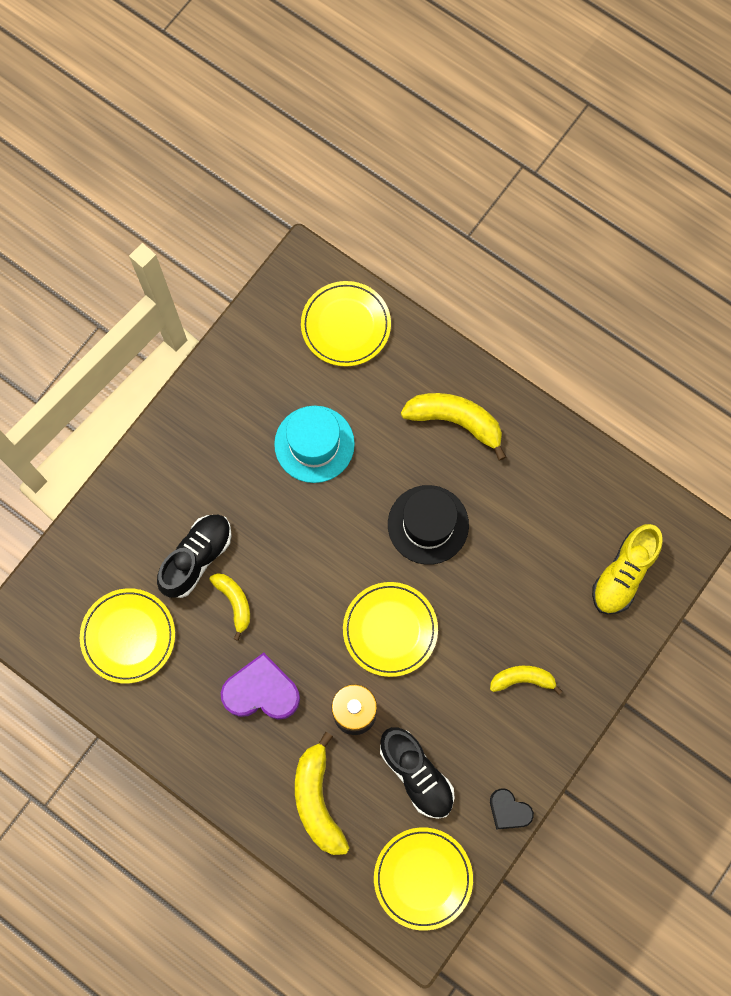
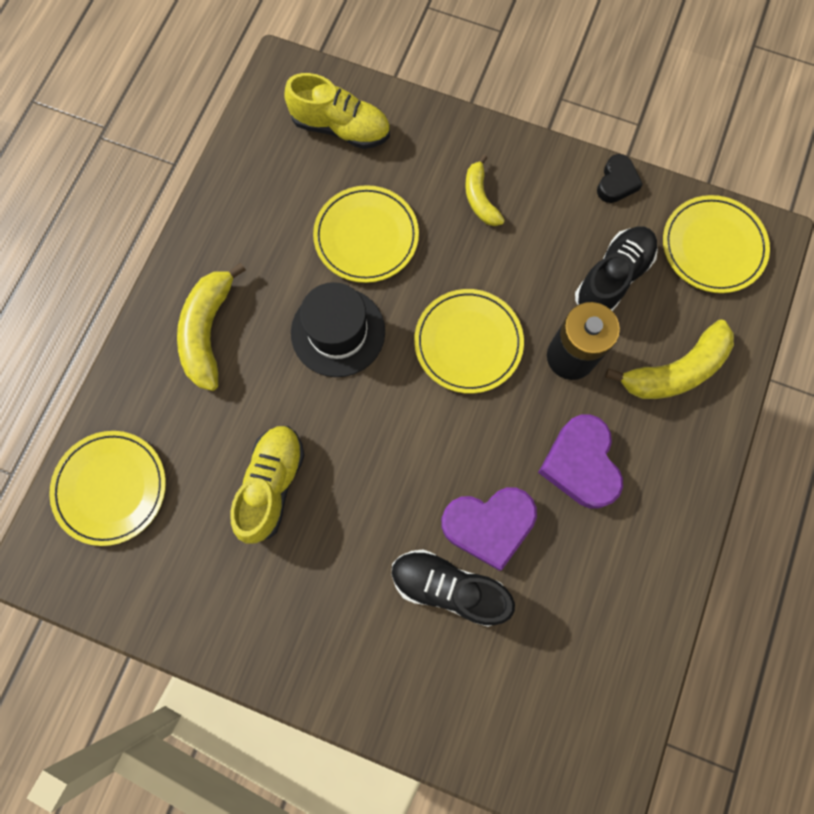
camera: 105 degrees left, 0 degrees up
yellow plate [80,588,175,684] -> yellow plate moved to [313,185,419,283]
yellow banana [209,573,250,641] -> purple heart [441,487,537,571]
turquoise hat [274,406,355,483] -> yellow shoe [230,426,304,543]

